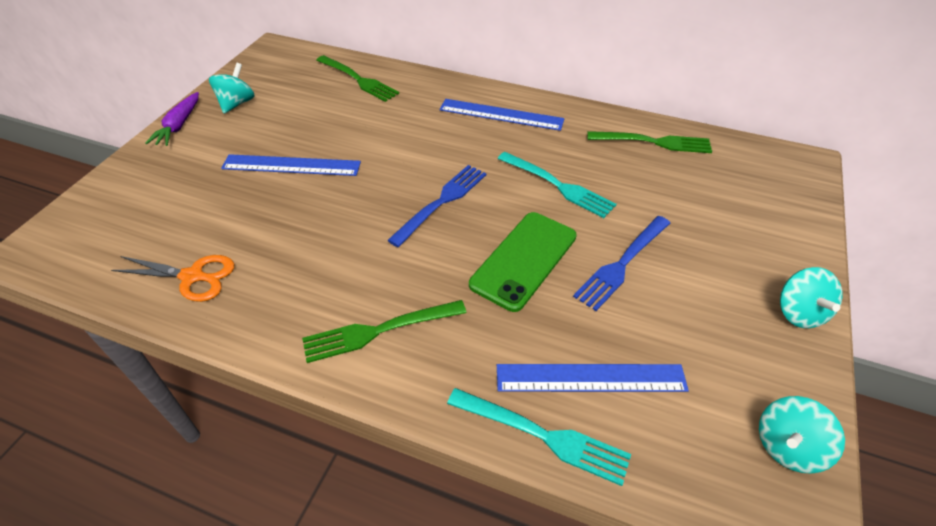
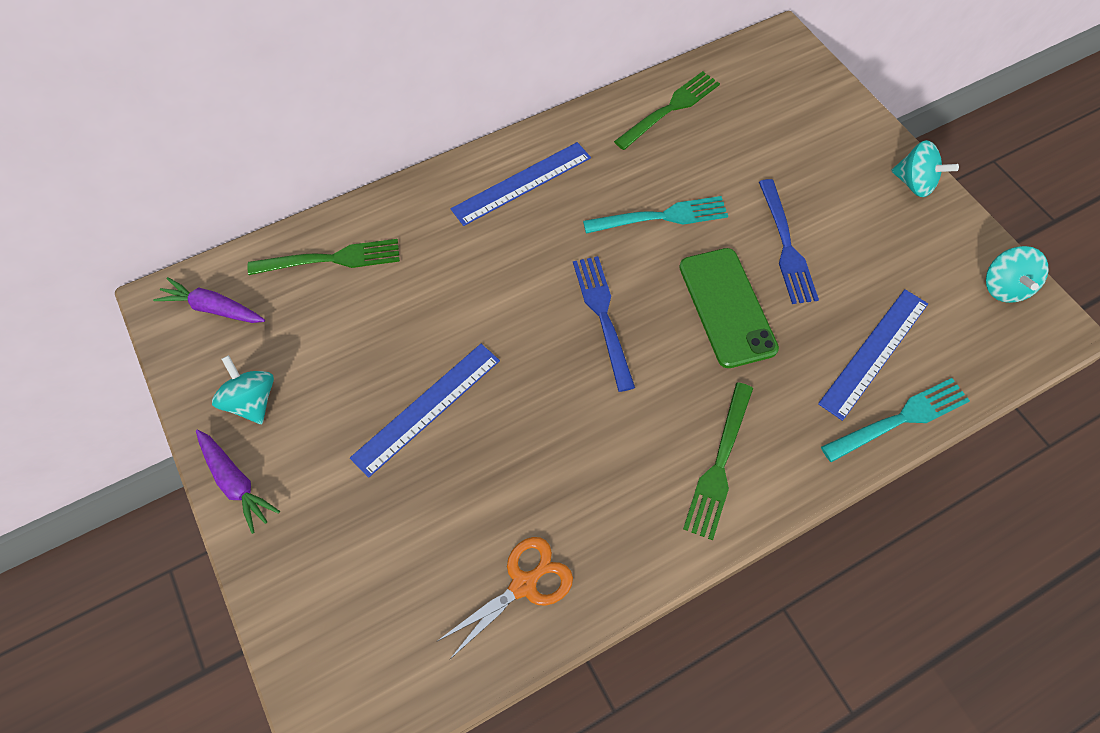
camera: 50 degrees left, 15 degrees up
none -> purple carrot [153,277,265,323]

